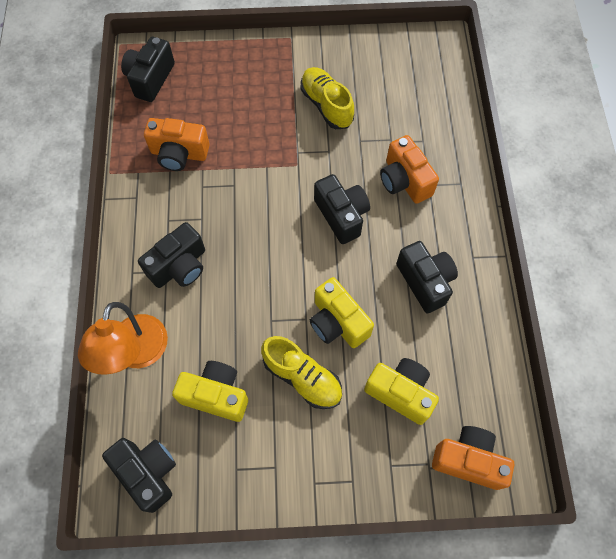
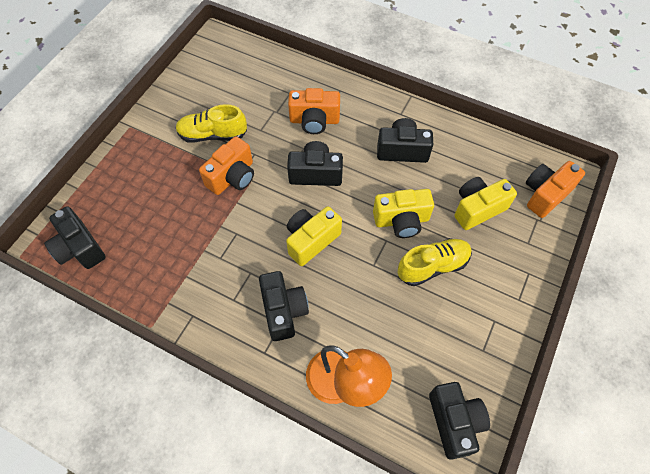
camera: 60 degrees left, 5 degrees down
black camera [102,438,176,513] -> black camera turned 90 degrees clockwise [429,382,490,460]
orange camera [144,118,210,171] -> orange camera moved to [199,136,254,195]
yellow camera [172,361,248,422] -> yellow camera moved to [286,206,342,266]

